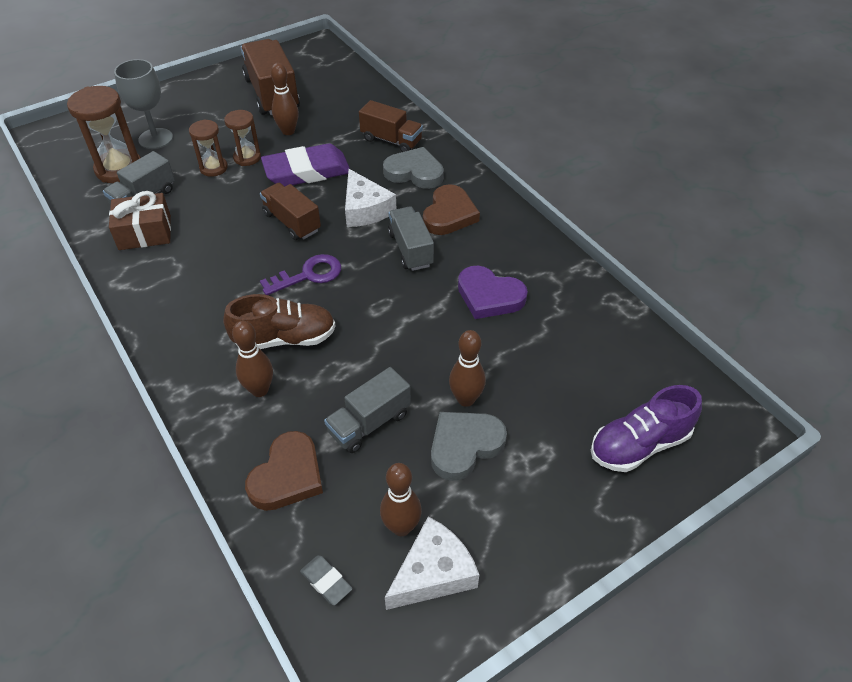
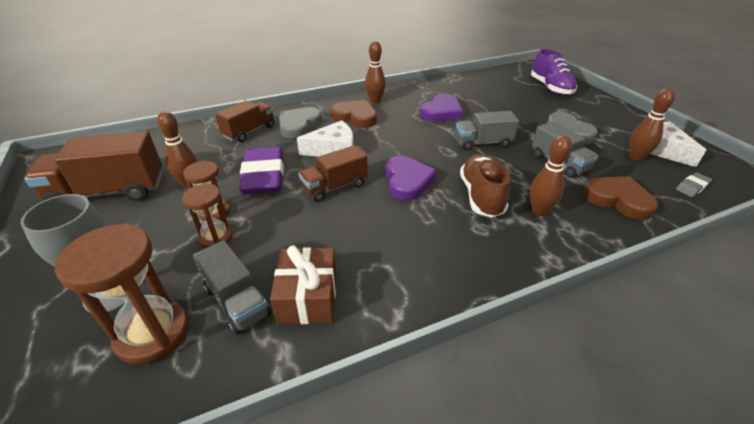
camera: 80 degrees left, 10 degrees down
purple key [260,254,341,295] -> purple heart [385,156,437,201]
grey truck [388,206,434,271] -> grey truck moved to [456,111,519,150]
brown bowling pin [449,330,486,407] -> brown bowling pin moved to [365,41,386,104]

